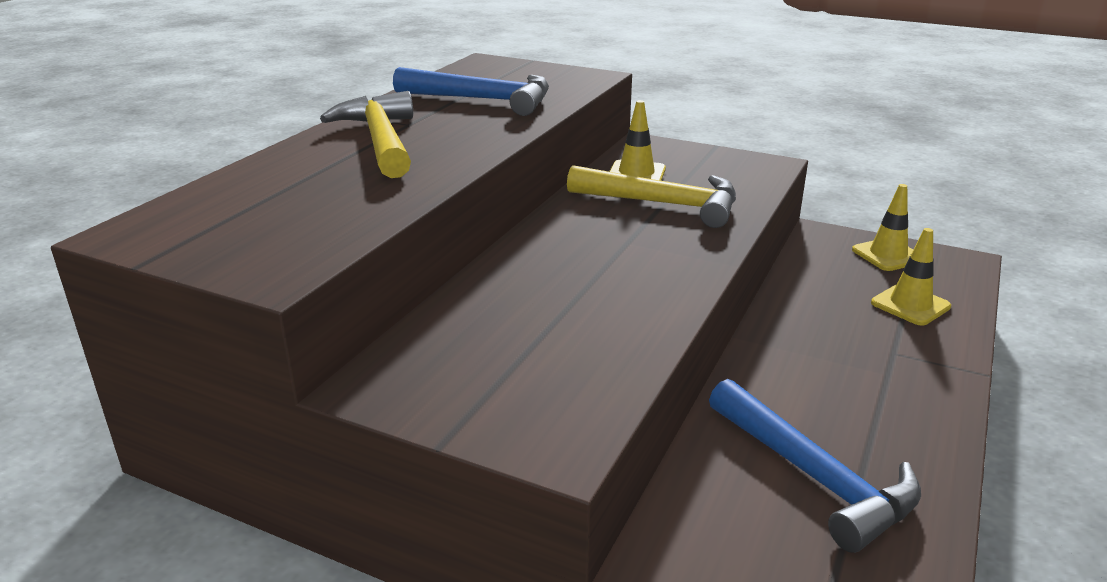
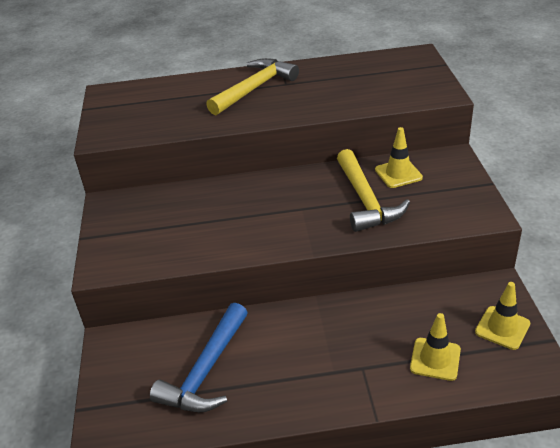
camera: 60 degrees right, 10 degrees up
blue hammer [393,67,549,116] -> none

